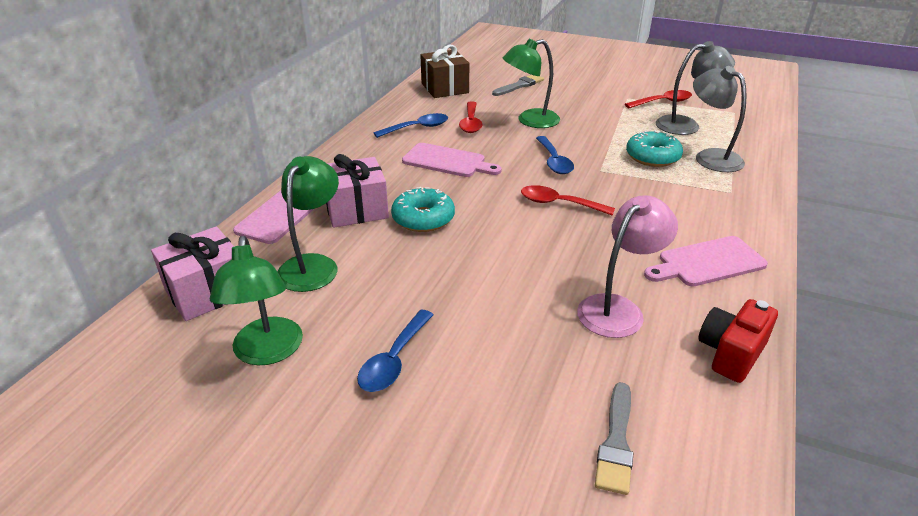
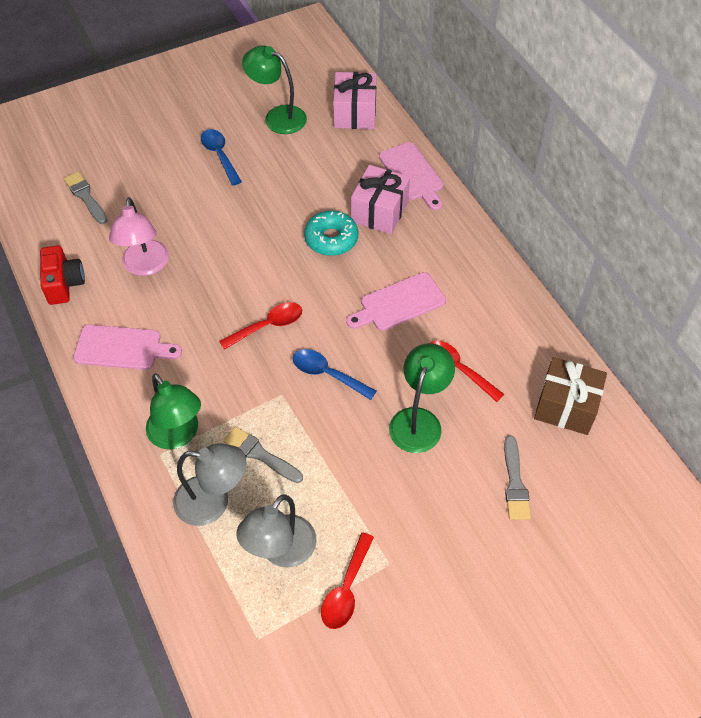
camera: 130 degrees right, 20 degrees up
green lamp [277,156,339,292] -> green lamp moved to [146,373,201,449]
blue spoon [374,113,448,138] -> none
turquoise donut [626,130,683,167] -> grey brush [223,426,303,483]
pink cutting board [644,236,768,287] -> pink cutting board turned 75 degrees clockwise [73,325,182,370]

